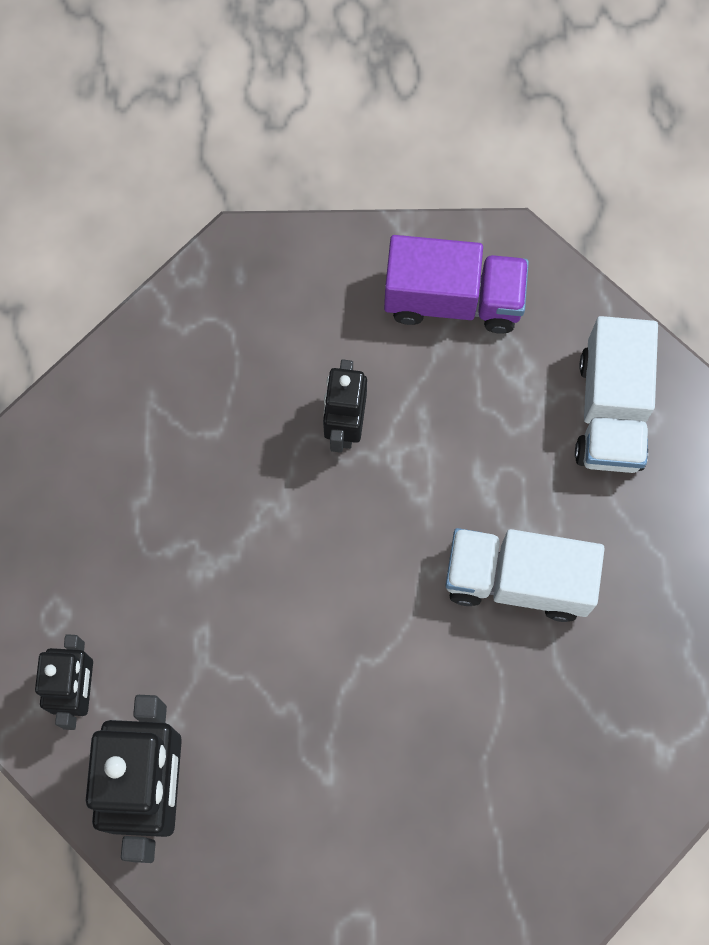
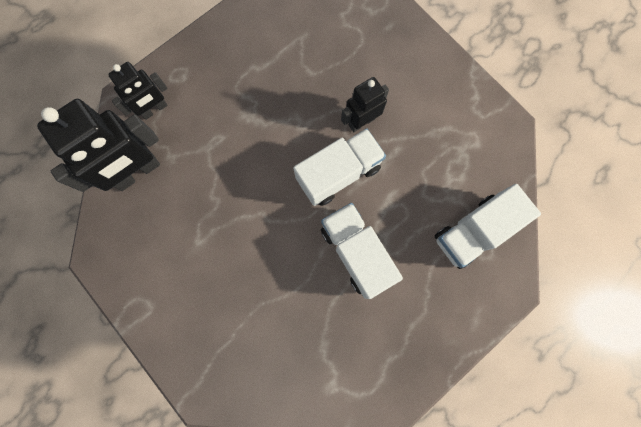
camera: 50 degrees right, 5 degrees up
purple truck [384,235,529,334] -> none
none -> white truck [293,128,386,206]

